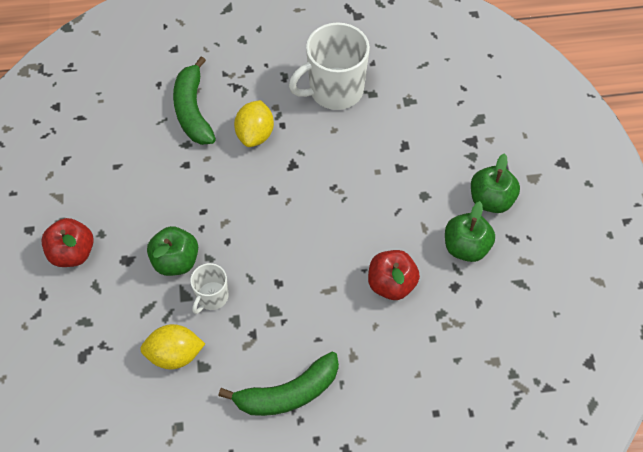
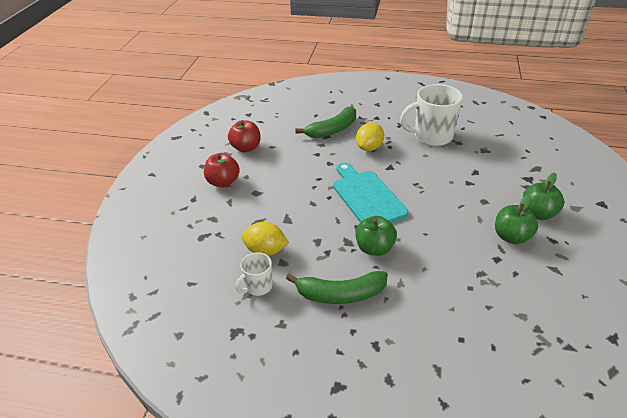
camera: 20 degrees right, 20 degrees down
green apple [147,226,198,276] -> green apple moved to [355,216,397,256]
green banana [173,56,216,145] -> green banana turned 135 degrees counterclockwise [295,106,356,138]
white mug [190,263,228,314] -> white mug moved to [236,252,273,296]
red apple [368,250,420,300] -> red apple moved to [228,120,261,152]
none -> turquoise cutting board [333,162,408,223]

